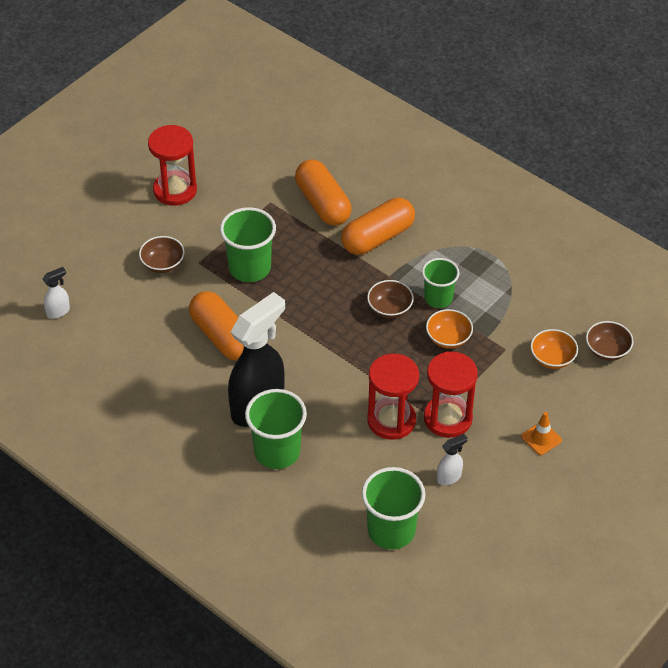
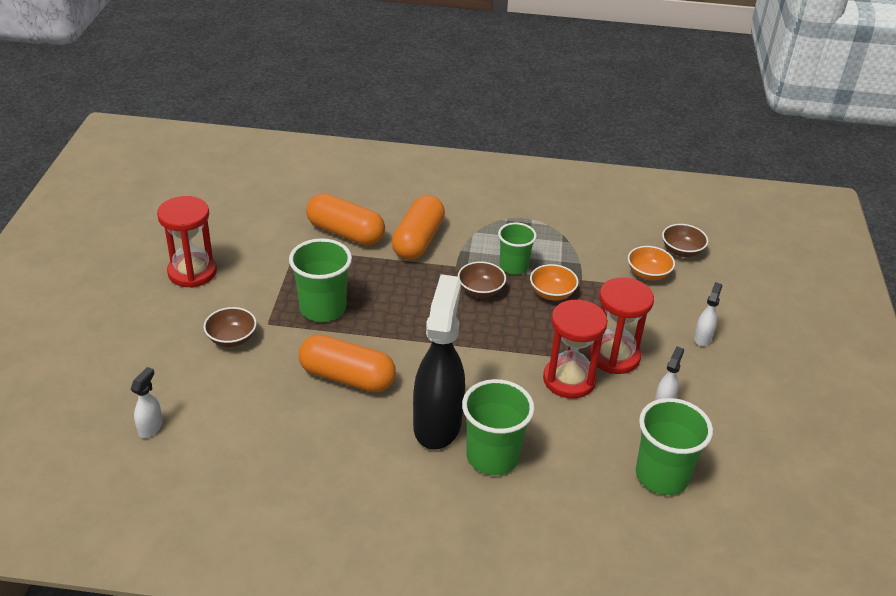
camera: 35 degrees left, 10 degrees down
orange traffic cone [521,412,562,455] -> white spray bottle [694,282,722,346]

